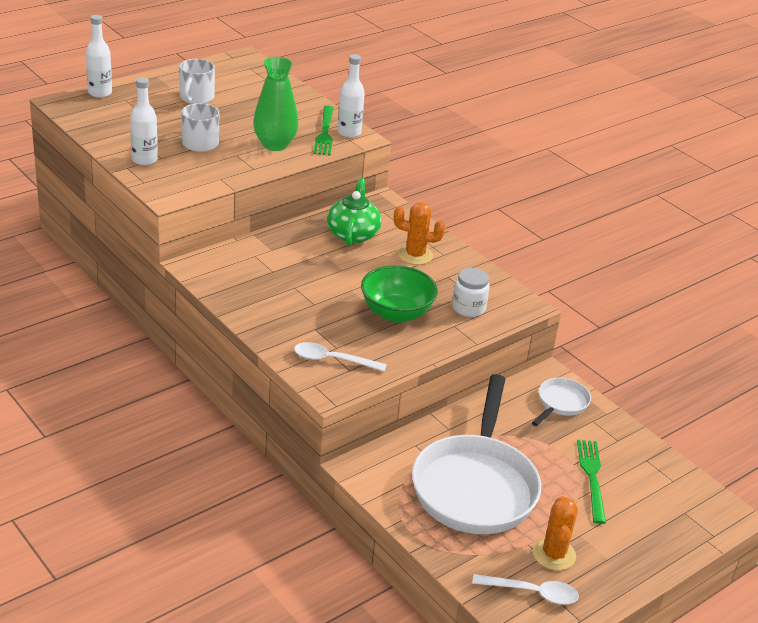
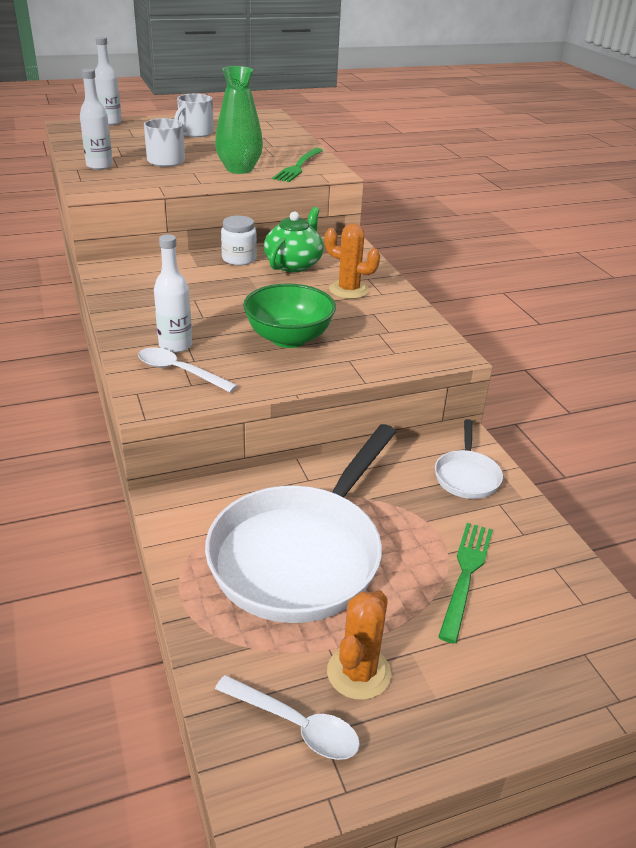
camera: 20 degrees right, 0 degrees up
white bottle [338,54,365,138] -> white bottle moved to [154,234,192,353]
white jar [452,268,490,317] -> white jar moved to [221,215,257,265]
white pan [532,378,591,426] -> white pan turned 135 degrees clockwise [435,419,503,499]

